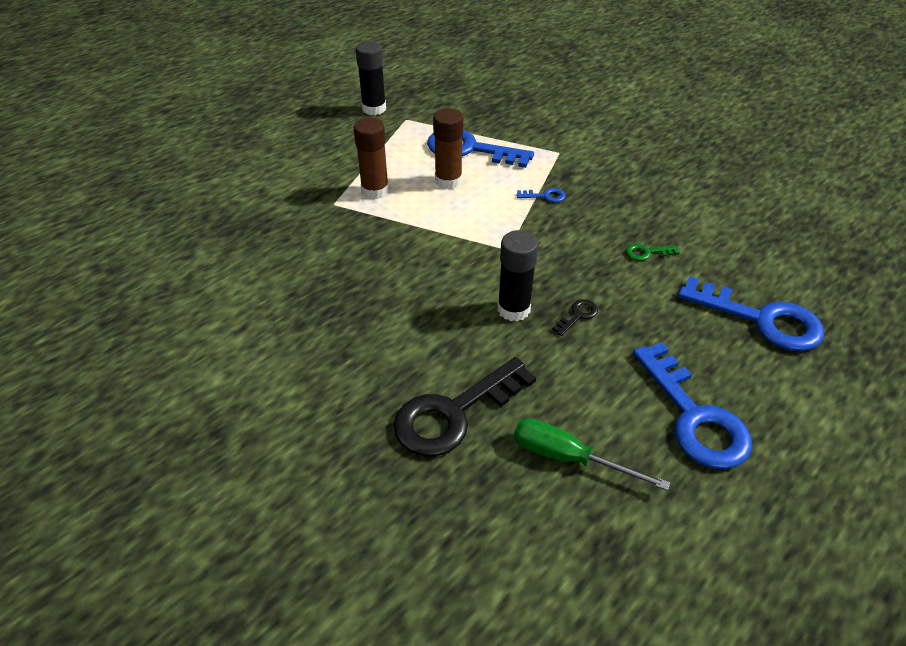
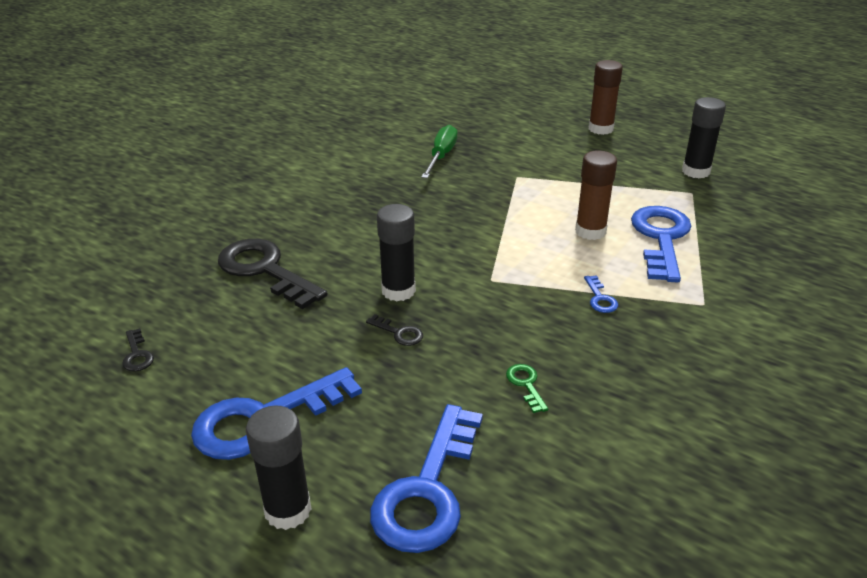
camera: 80 degrees right, 10 degrees down
brown glue stick [354,117,389,199] -> brown glue stick moved to [589,60,623,135]
green screwdriver [514,418,670,491] -> green screwdriver moved to [421,125,457,178]
none -> black key [122,328,154,371]
none -> black glue stick [246,406,312,530]

